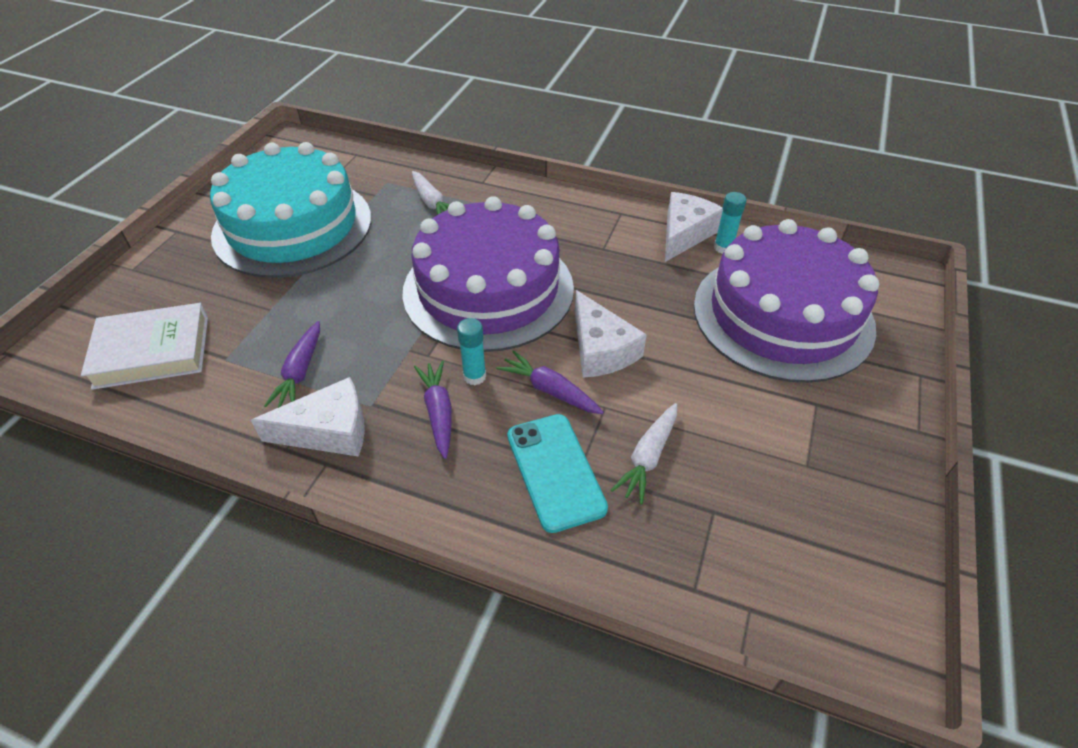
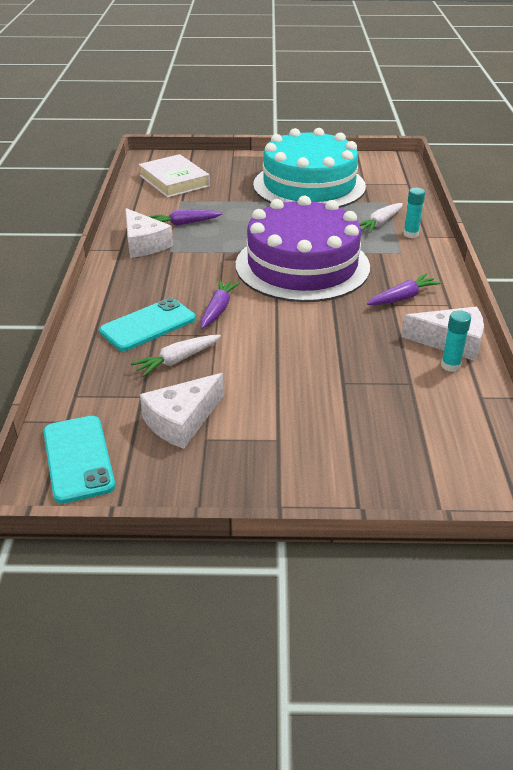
camera: 70 degrees right, 10 degrees down
purple carrot [414,361,452,459] -> purple carrot moved to [367,274,441,305]
turquoise glue stick [457,318,486,385] -> turquoise glue stick moved to [404,188,425,238]
white cheese [575,290,647,378] -> white cheese moved to [140,373,224,449]
white carrot [611,403,677,504] -> white carrot turned 45 degrees counterclockwise [131,335,221,377]
purple cake [694,219,879,383] -> none
none -> turquoise phone [43,416,115,504]

